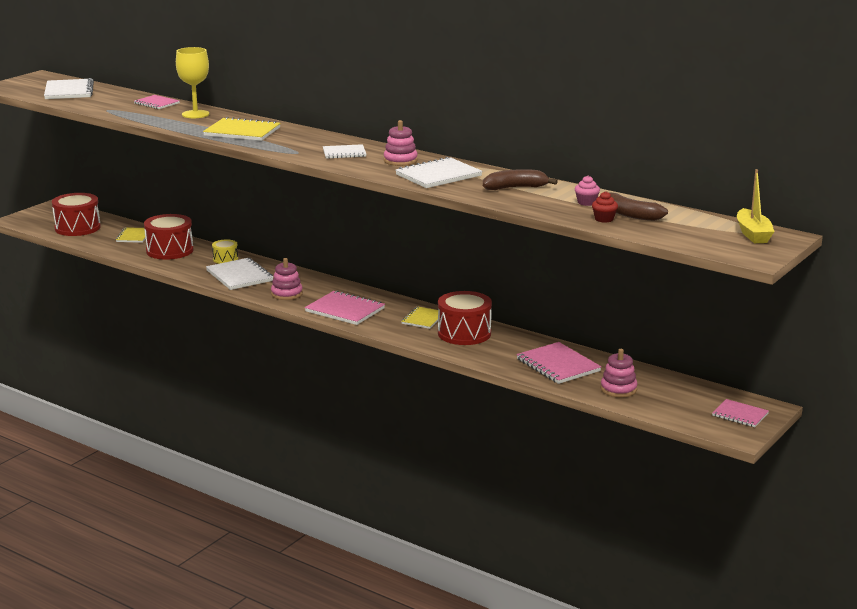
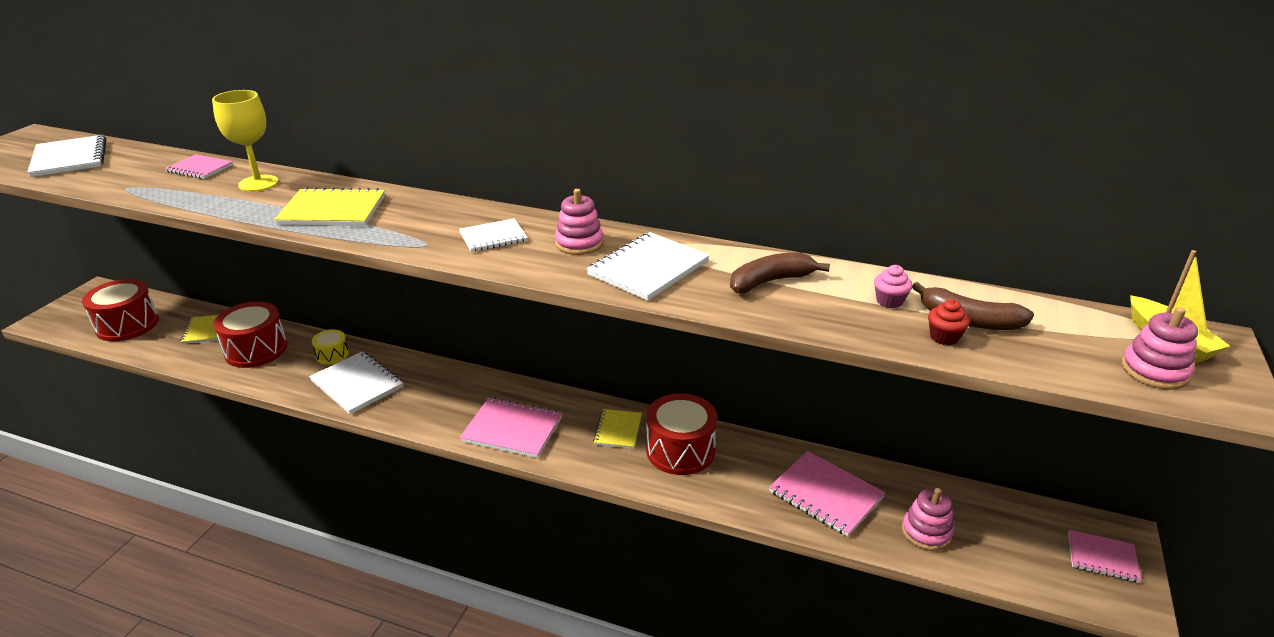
camera: 15 degrees left, 10 degrees up
pink stacking toy [271,258,303,300] -> pink stacking toy moved to [1121,307,1198,390]

